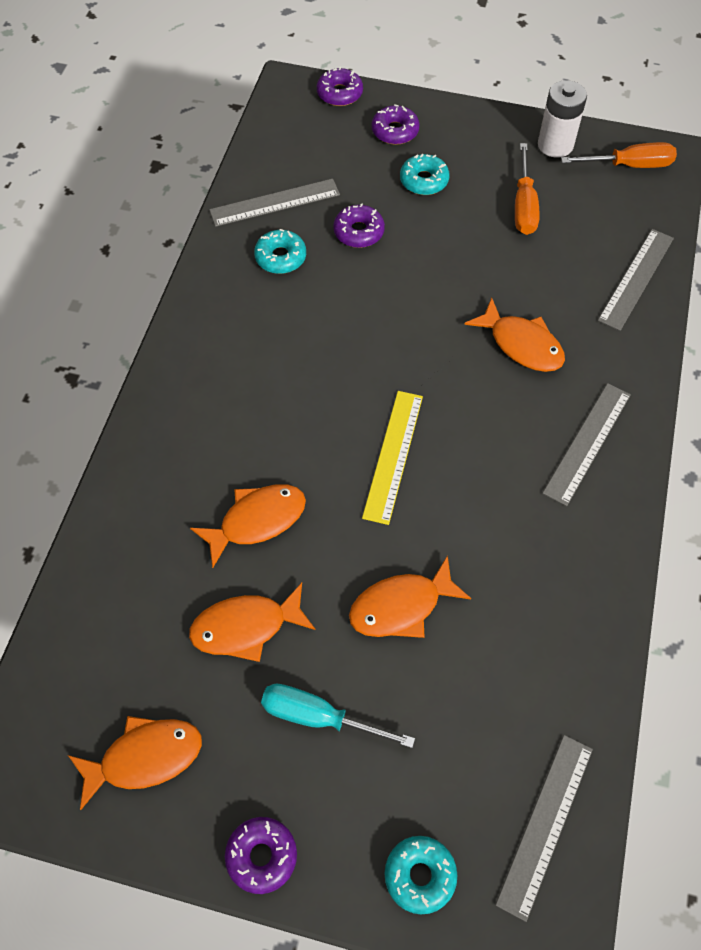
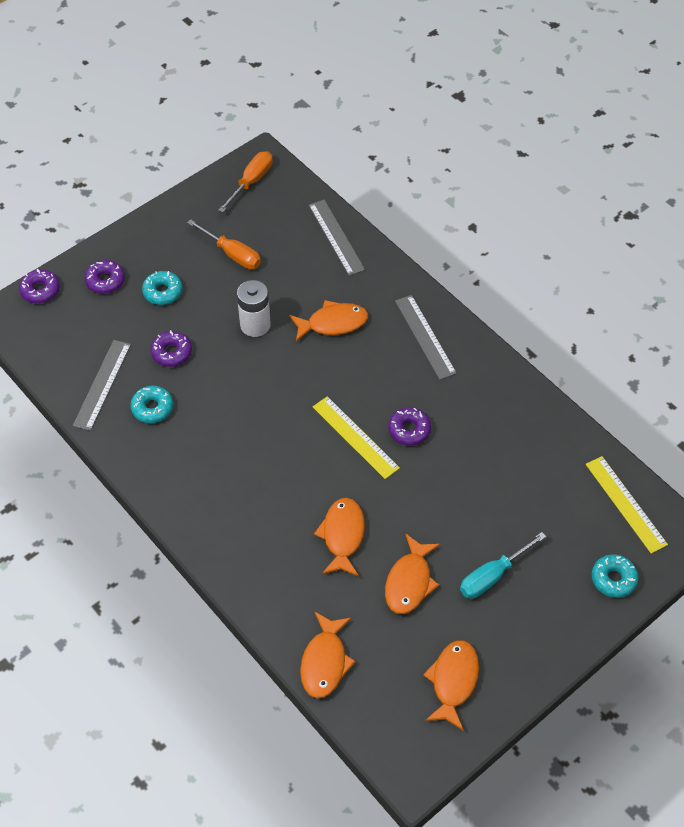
camera: 55 degrees left, 5 degrees down
purple donut [225,817,297,894] -> purple donut moved to [388,407,431,446]
orange fish [349,555,471,638] -> orange fish moved to [300,611,356,698]
grey ruler [495,735,593,922] -> yellow ruler [586,456,668,554]
white battery [538,80,587,158] -> white battery moved to [237,280,271,337]

